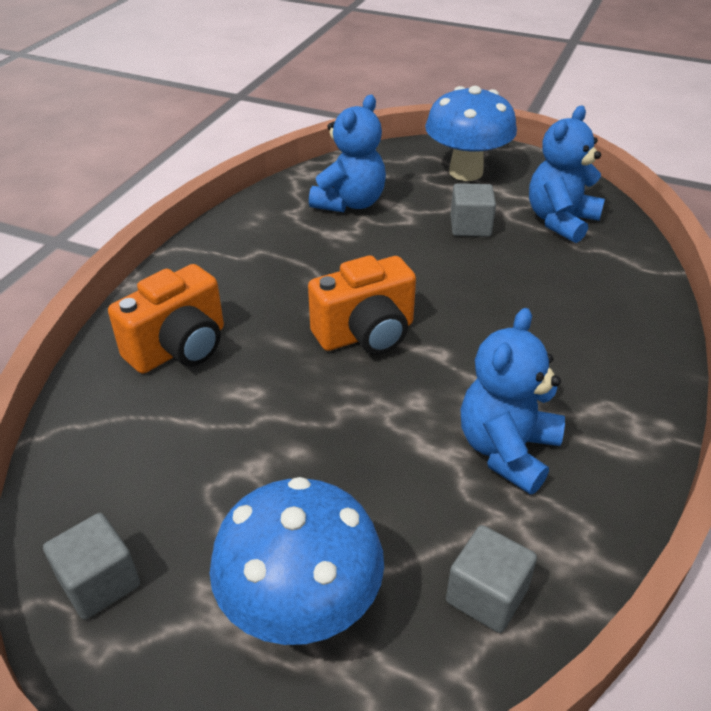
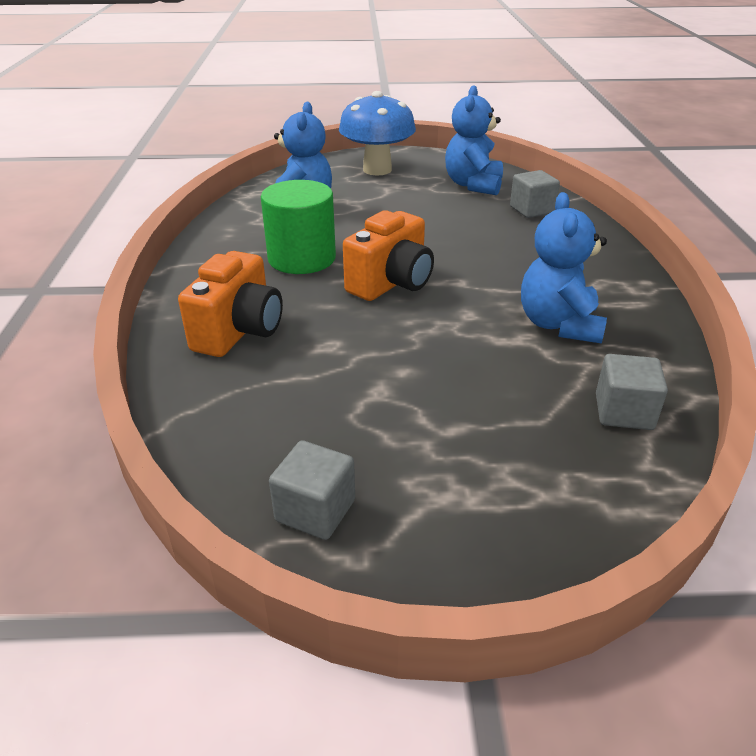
camera: 25 degrees left, 5 degrees down
blue mushroom [210,477,384,645] -> none
grey cube [451,183,496,237] -> grey cube moved to [510,170,560,218]
none -> green cylinder [261,180,336,274]

